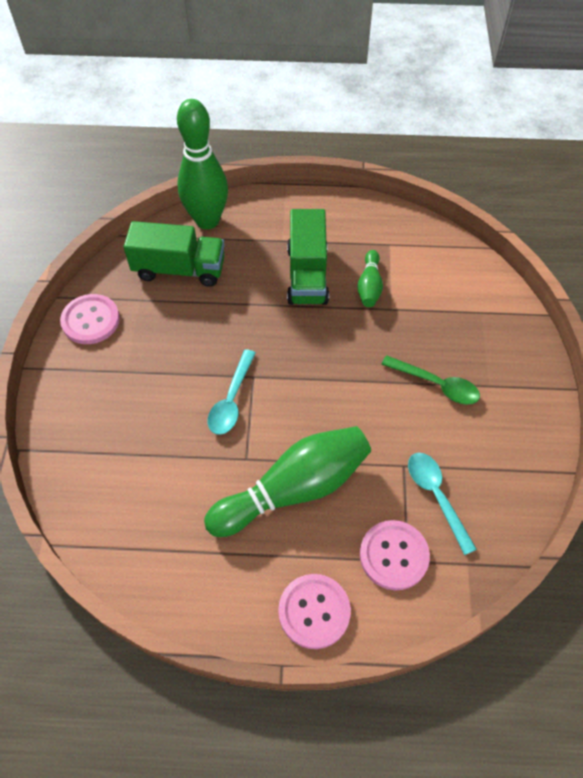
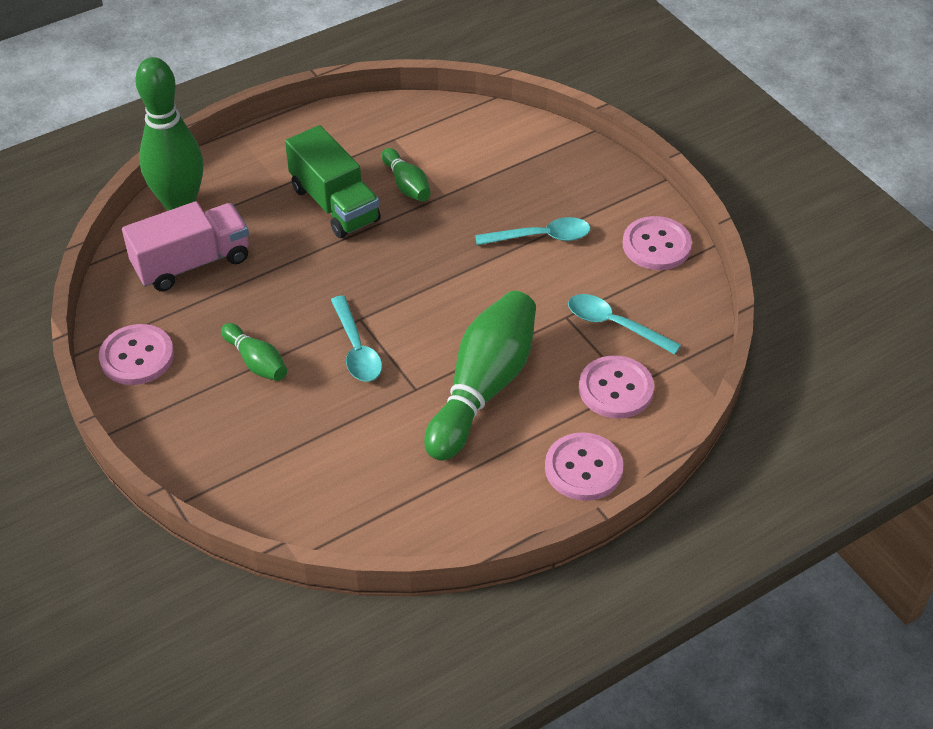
camera: 35 degrees left, 10 degrees down
green truck [124,221,225,287] -> pink truck [122,201,249,292]
green spoon [381,355,480,405] -> turquoise spoon [475,217,590,245]
none -> green bowling pin [221,323,287,381]
none -> pink button [623,216,692,270]

